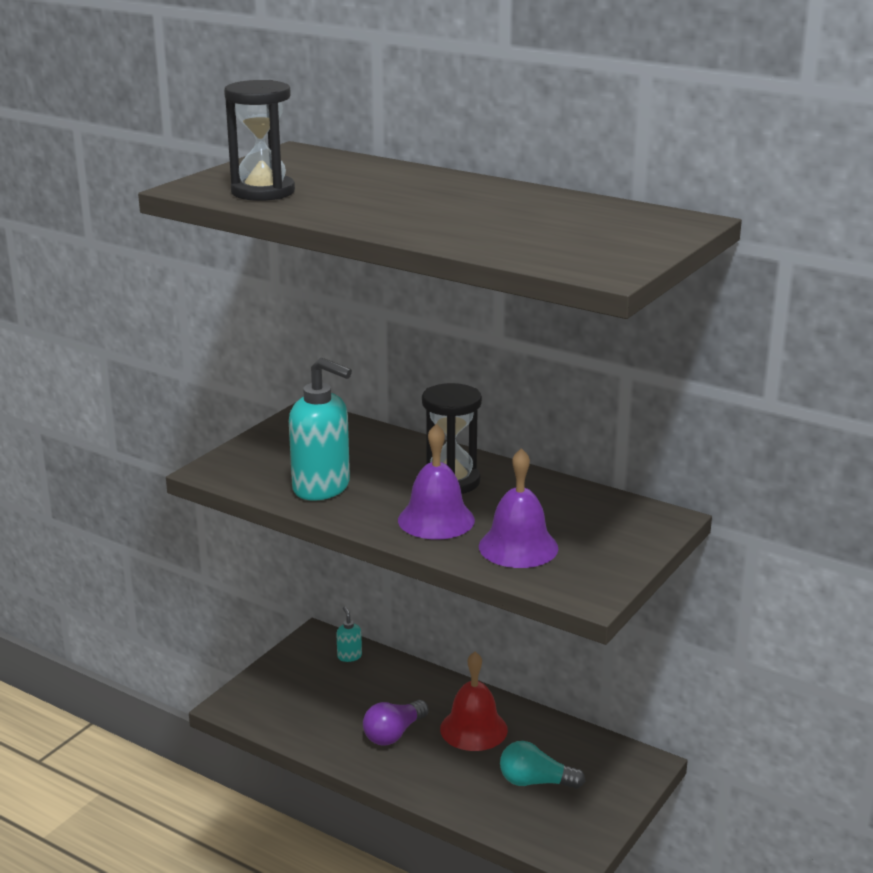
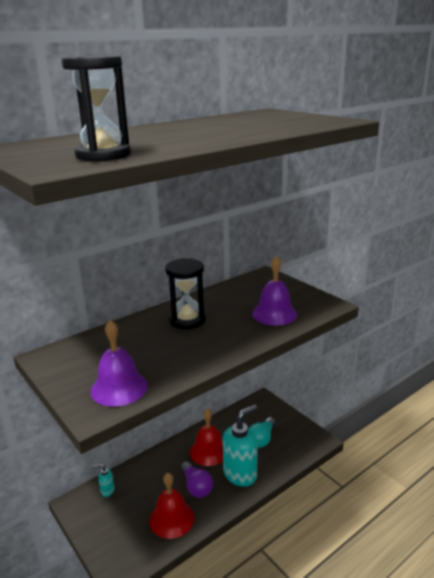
camera: 70 degrees left, 0 degrees up
turquoise soap dispenser [289,358,352,501] -> turquoise soap dispenser moved to [223,404,258,487]
purple bell [398,423,475,539] -> purple bell moved to [90,320,148,407]
none -> red bell [149,473,194,539]

